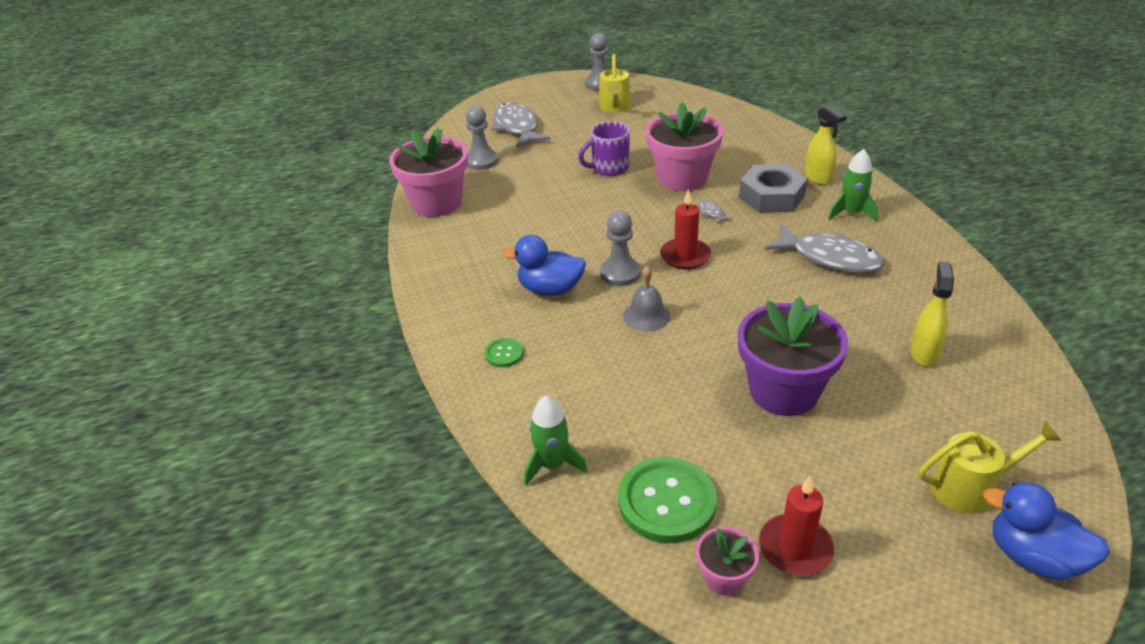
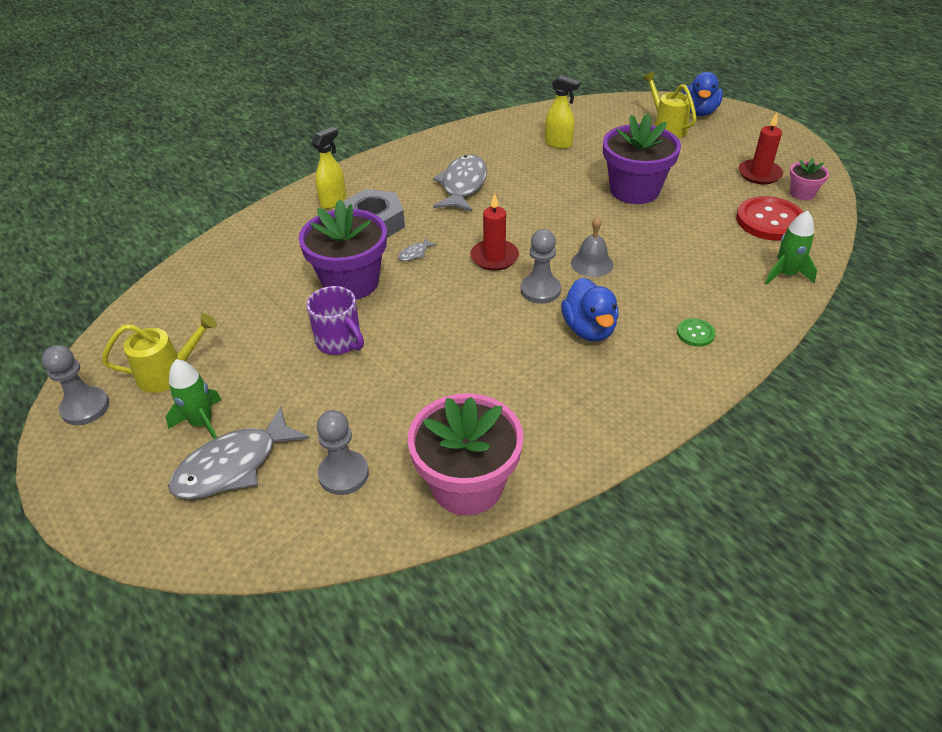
camera: 110 degrees left, 5 degrees up
green button [618,457,717,543] -> red button [736,196,804,241]
pink flower pot [646,103,723,191] -> purple flower pot [299,199,387,300]
green rocket [828,149,878,222] -> green rocket moved to [166,359,221,439]
yellow spray bottle [910,261,954,366] -> yellow spray bottle turned 150 degrees counterclockwise [545,75,580,149]

